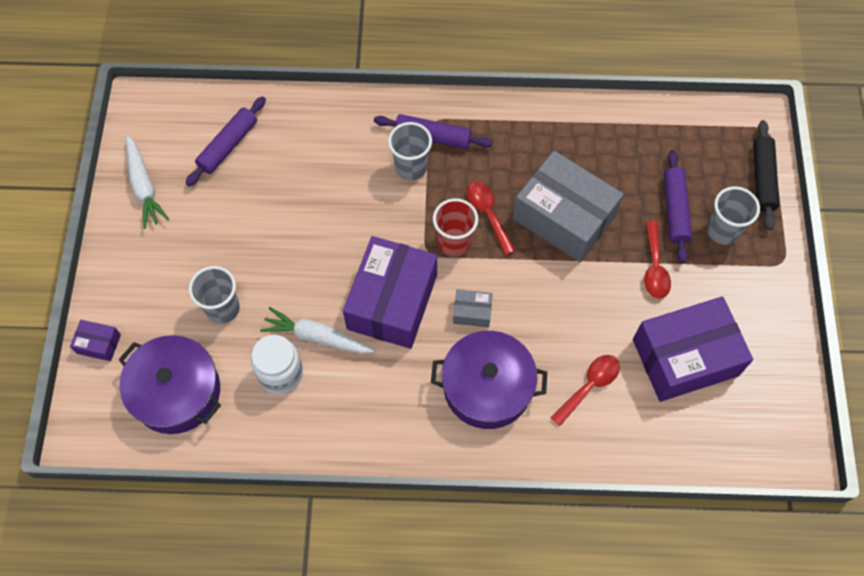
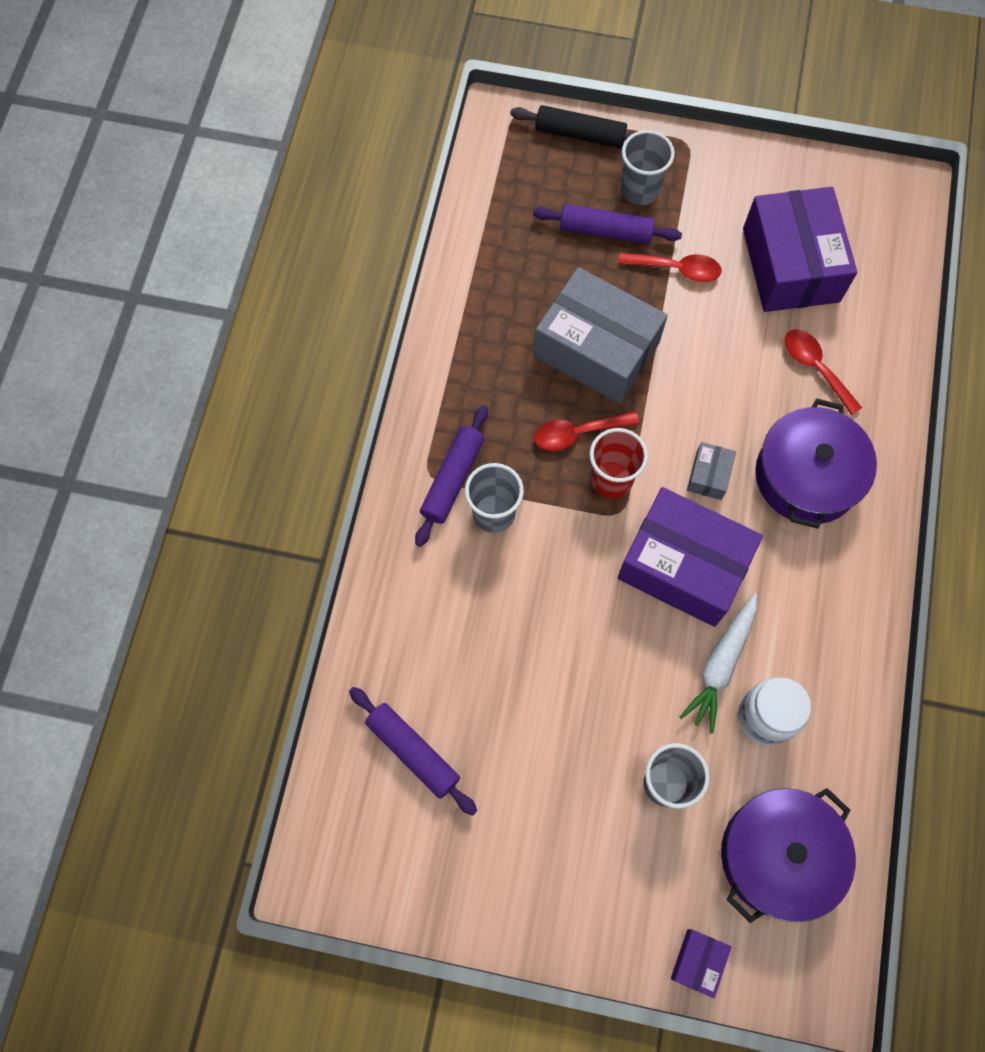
camera: 80 degrees left, 5 degrees up
white carrot [126,135,169,229] -> none
grey box [513,151,624,262] -> grey box turned 75 degrees clockwise [534,267,668,404]

